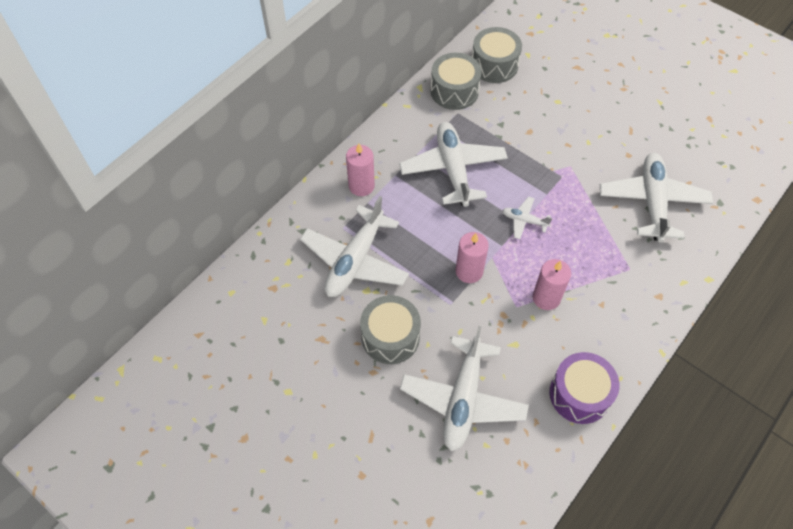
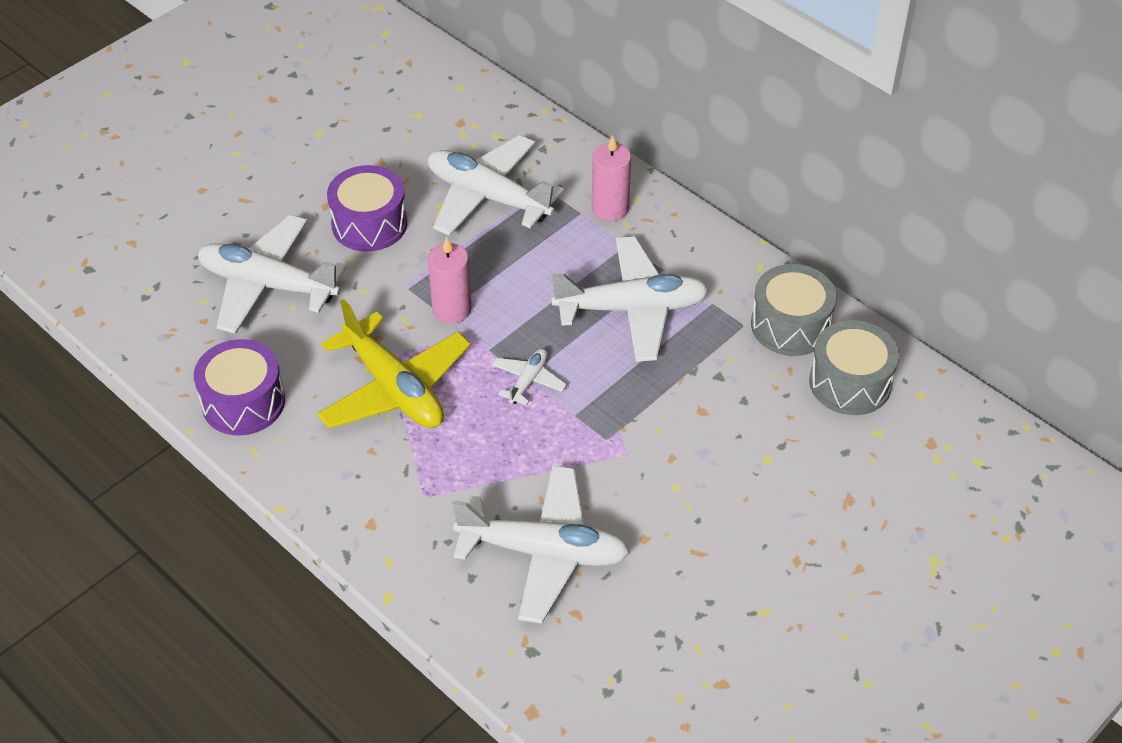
camera: 95 degrees right, 10 degrees down
grey drum [360,295,421,364] -> purple drum [327,165,407,252]
pink candle [533,259,571,310] -> yellow plane [317,299,471,429]

